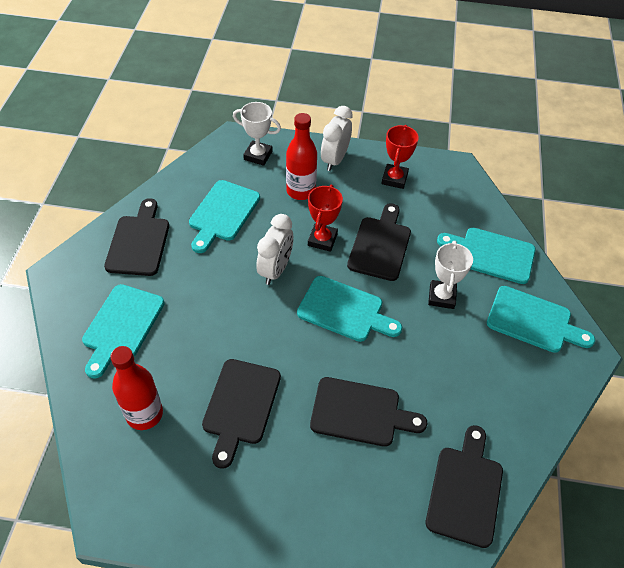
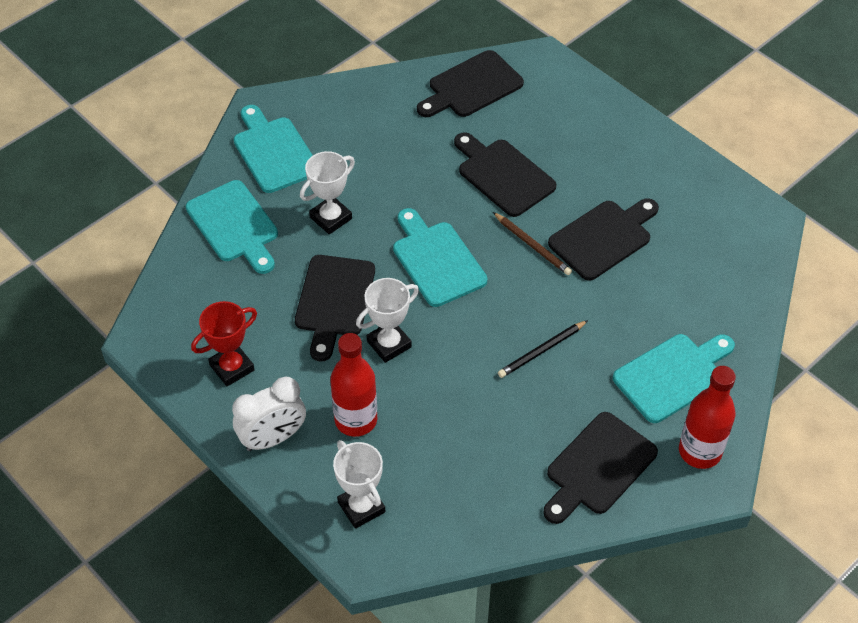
camera: 140 degrees left, 0 degrees up
red bottle [110,346,163,430] -> red bottle moved to [679,366,736,469]
turquoise cutting board [189,180,260,253] -> none
white clock [256,214,293,285] -> none
red trophy [308,185,343,252] -> white trophy [356,278,419,363]
black cutting board [347,203,411,281] -> black cutting board turned 45 degrees counterclockwise [295,255,375,361]
none -> brown pencil [493,212,572,275]
none -> black pencil [498,320,588,378]

